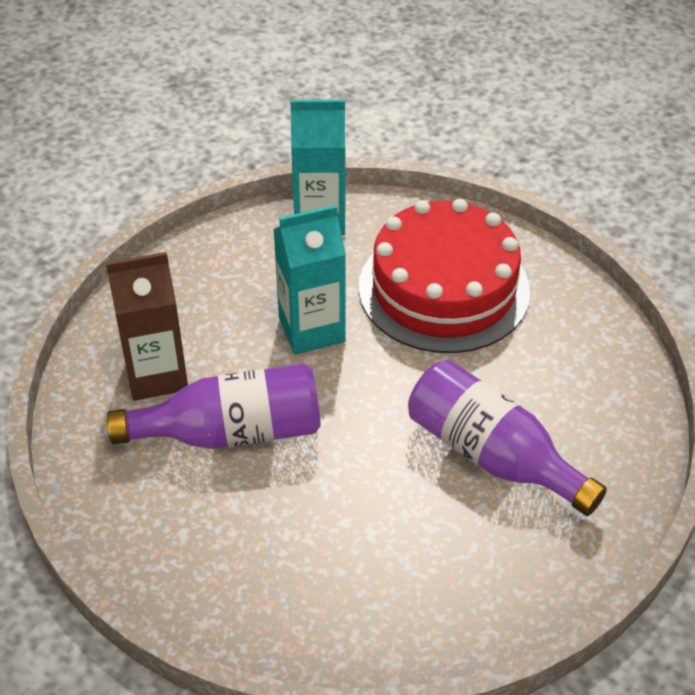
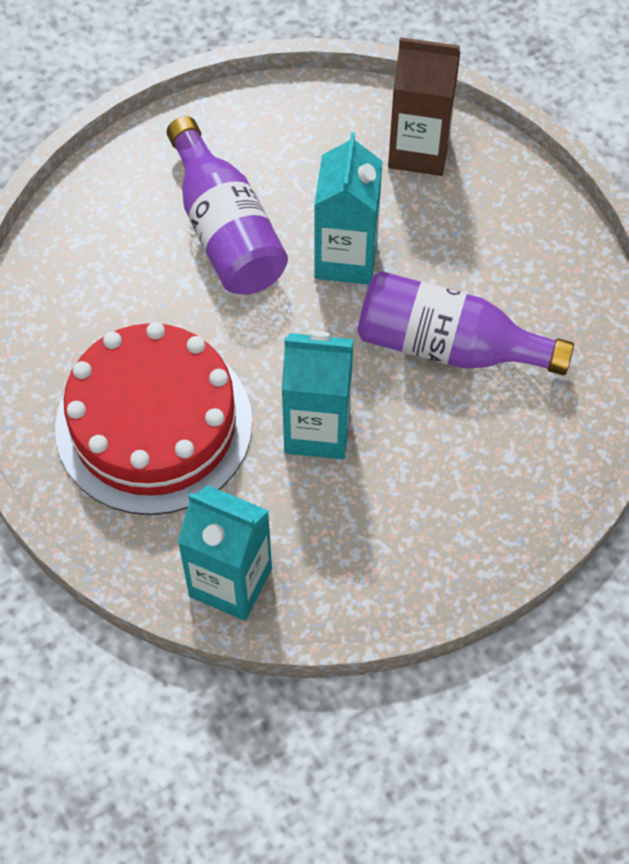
camera: 155 degrees left, 15 degrees up
brown carton [106,252,188,401] -> brown carton moved to [388,37,461,176]
none -> turquoise carton [314,132,383,285]

